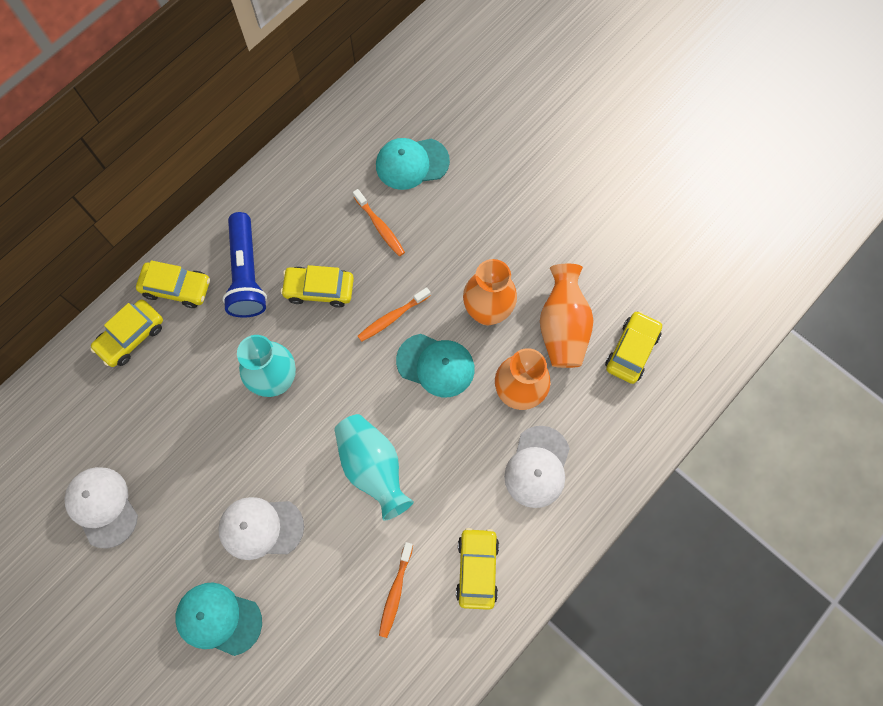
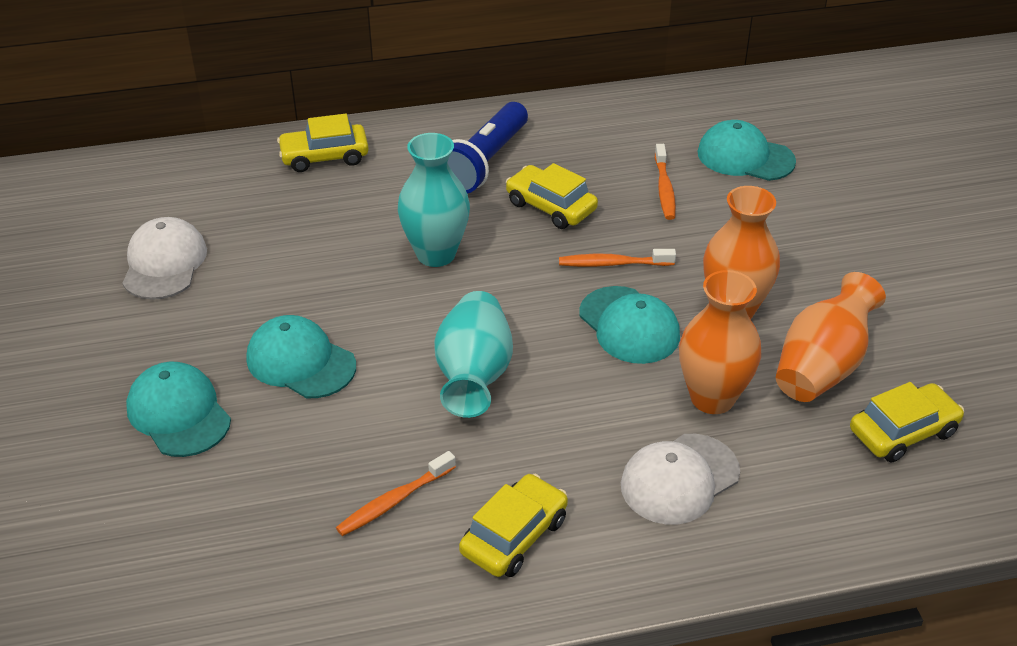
camera: 35 degrees right, 30 degrees down
yellow car [136,260,210,308] -> none
white cap [218,497,304,560] -> turquoise cap [247,315,356,398]

